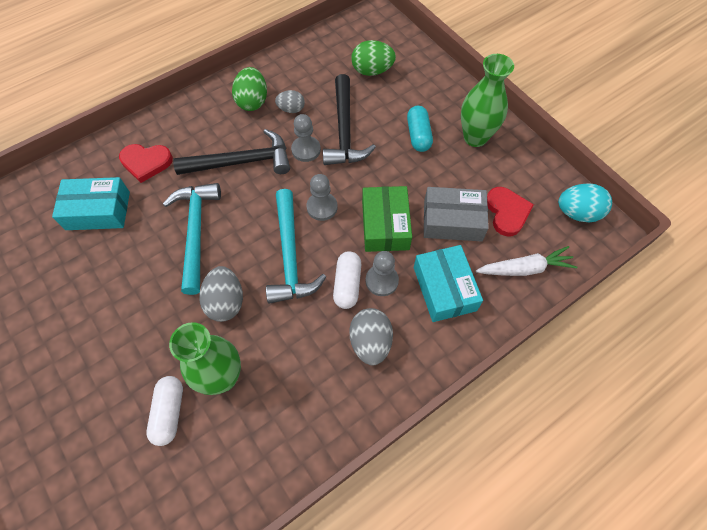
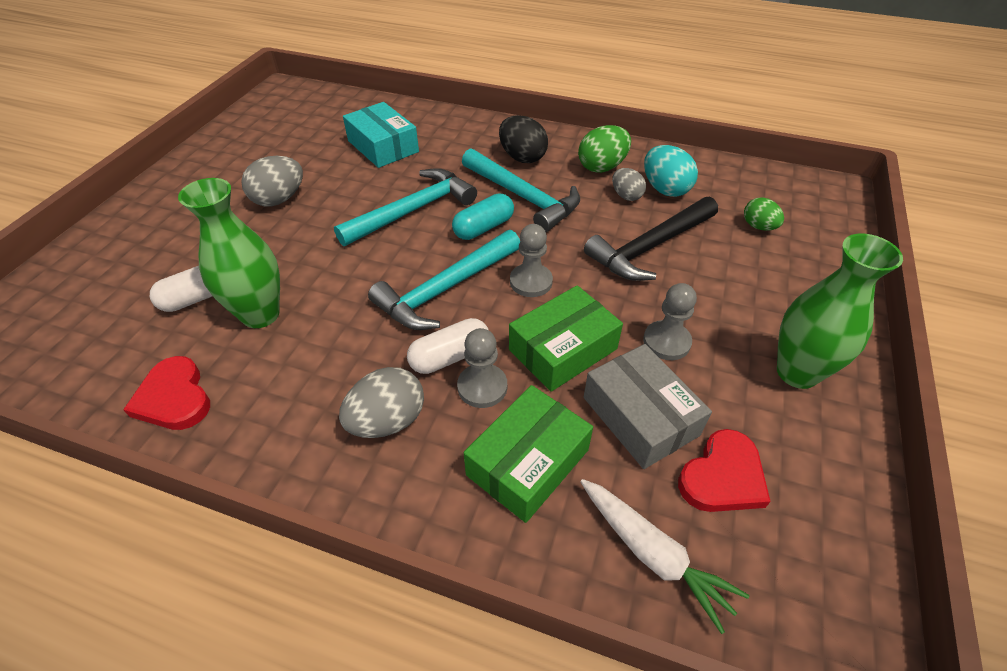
camera: 55 degrees right, 15 degrees down
red heart [119,144,173,183] -> red heart moved to [123,356,210,430]
black hammer [173,129,290,175] -> turquoise hammer [462,148,580,232]
grey egg [200,266,243,322] -> grey egg moved to [241,156,303,206]
grey pawn [291,114,321,162] -> grey pawn moved to [643,283,697,360]
green egg [351,40,396,76] -> green egg [744,197,784,231], size x0.64
turquoise capsule [407,106,433,152] -> turquoise capsule moved to [452,193,514,240]
turquoise box [414,245,483,322] -> green box [464,385,593,523]
turquoise egg [558,183,612,222] -> turquoise egg moved to [644,145,698,197]
none -> black egg [499,115,548,163]

